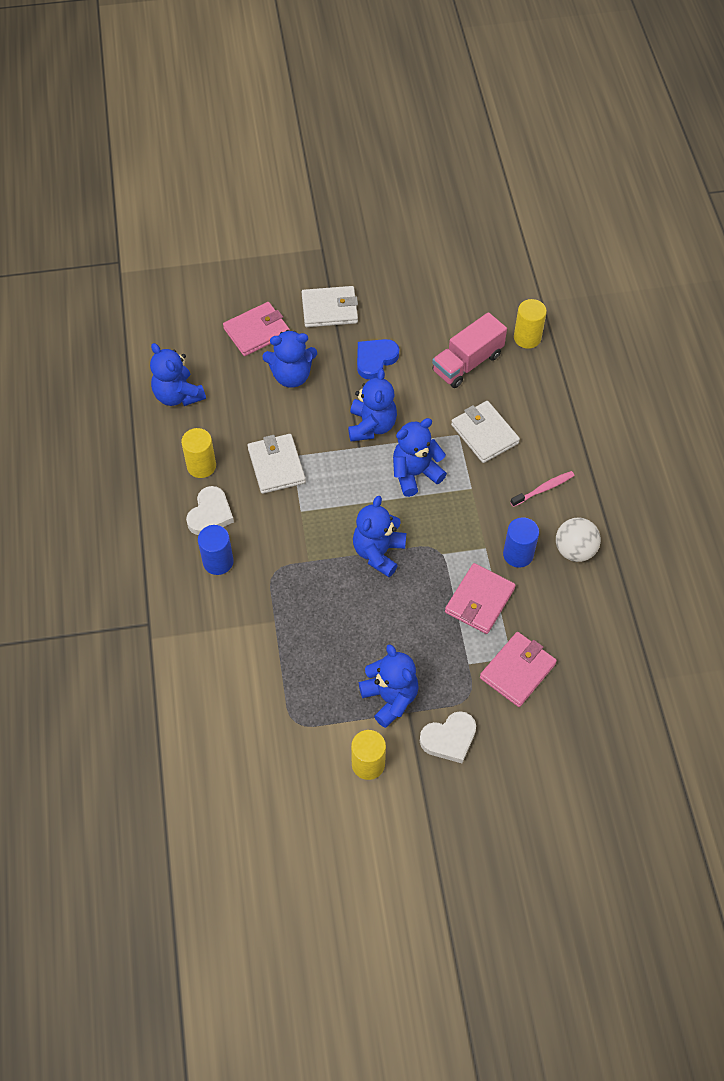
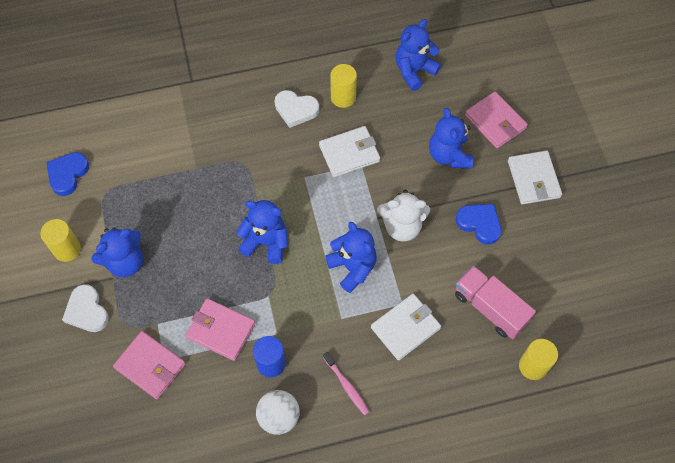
camera: 85 degrees right, 5 degrees up
blue cylinder [198,525,234,575] -> none
blue teddy bear [348,369,397,442] -> white teddy bear [377,190,430,242]
none -> blue heart [46,152,89,196]

